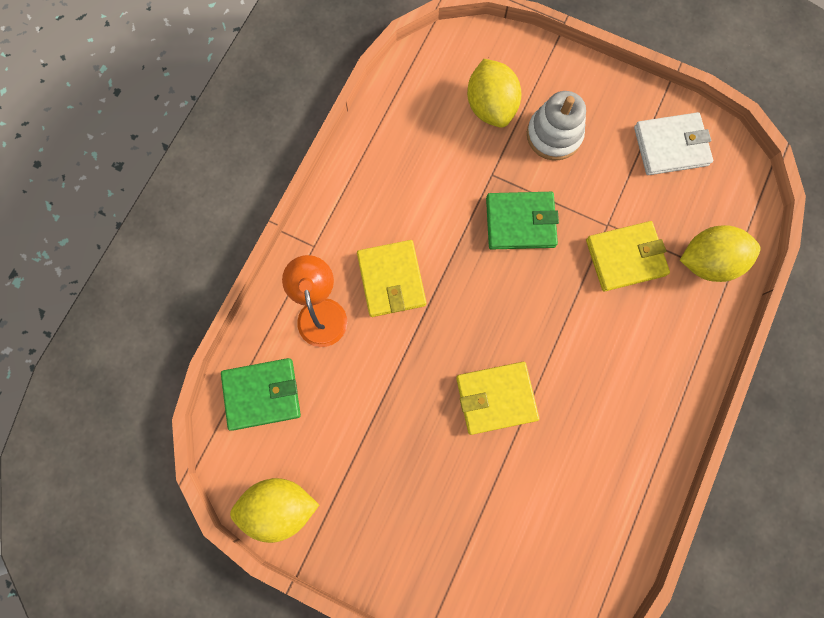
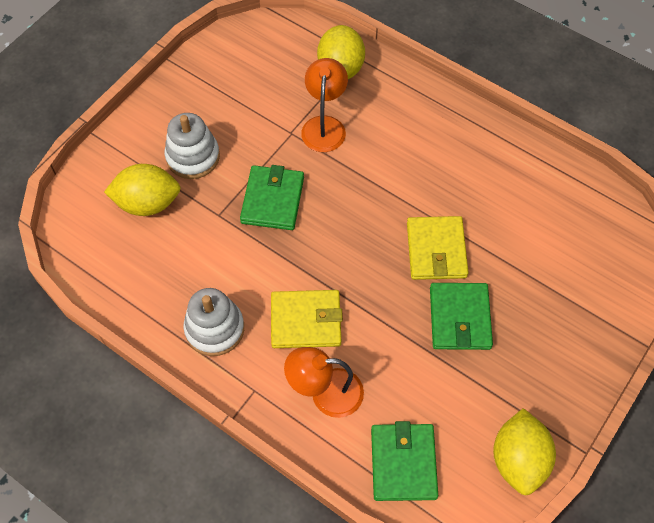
camera: 80 degrees left, 15 degrees down
yellow wallet [586,221,670,291] -> orange lamp [301,58,348,152]
white wallet [634,112,713,175] -> none
none -> white stacking toy [183,288,244,356]
none -> green wallet [430,283,493,350]

